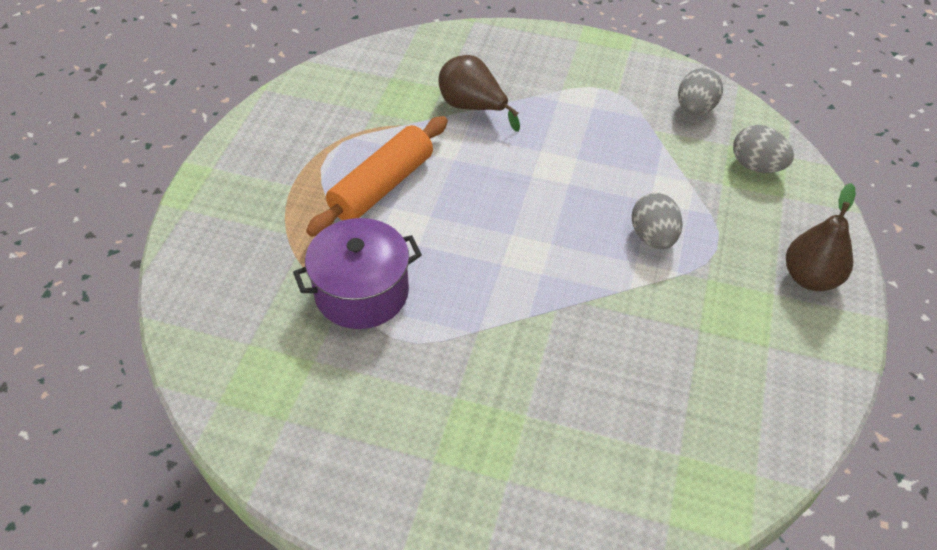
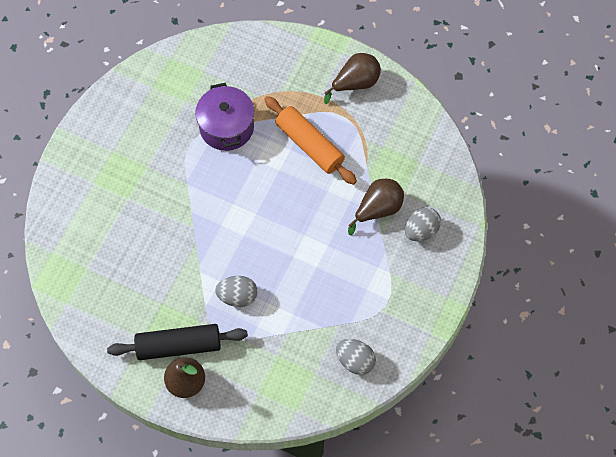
camera: 100 degrees right, 15 degrees up
grey egg [733,125,794,173] -> grey egg moved to [405,207,441,241]
none -> black rolling pin [107,324,248,360]
none -> brown pear [324,53,381,104]

